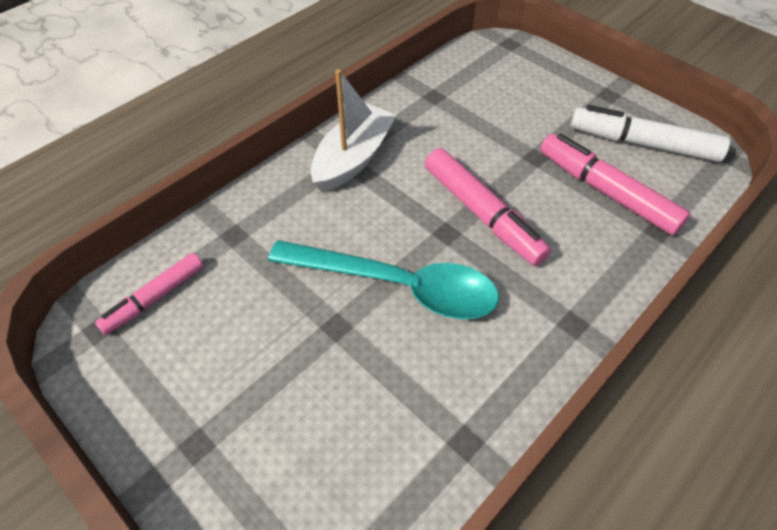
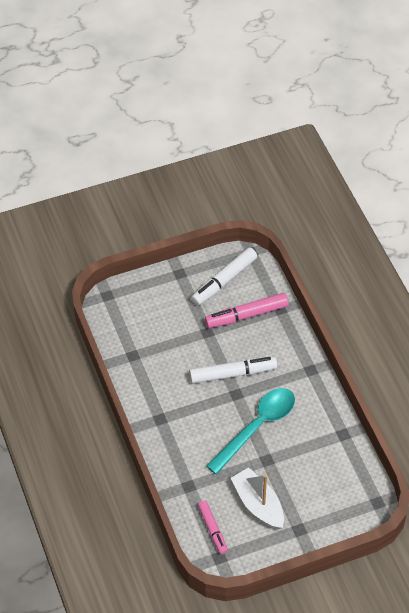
camera: 65 degrees left, 0 degrees up
white boat [310,69,397,192] -> white boat moved to [231,467,284,530]
pink marker [425,148,551,266] -> white marker [189,357,278,384]

